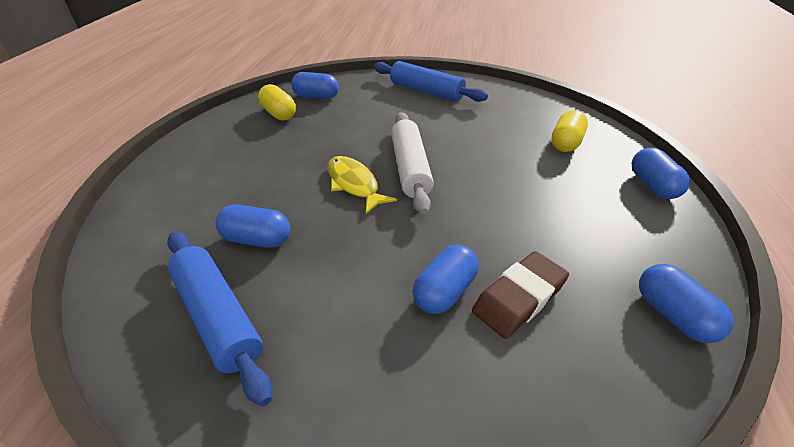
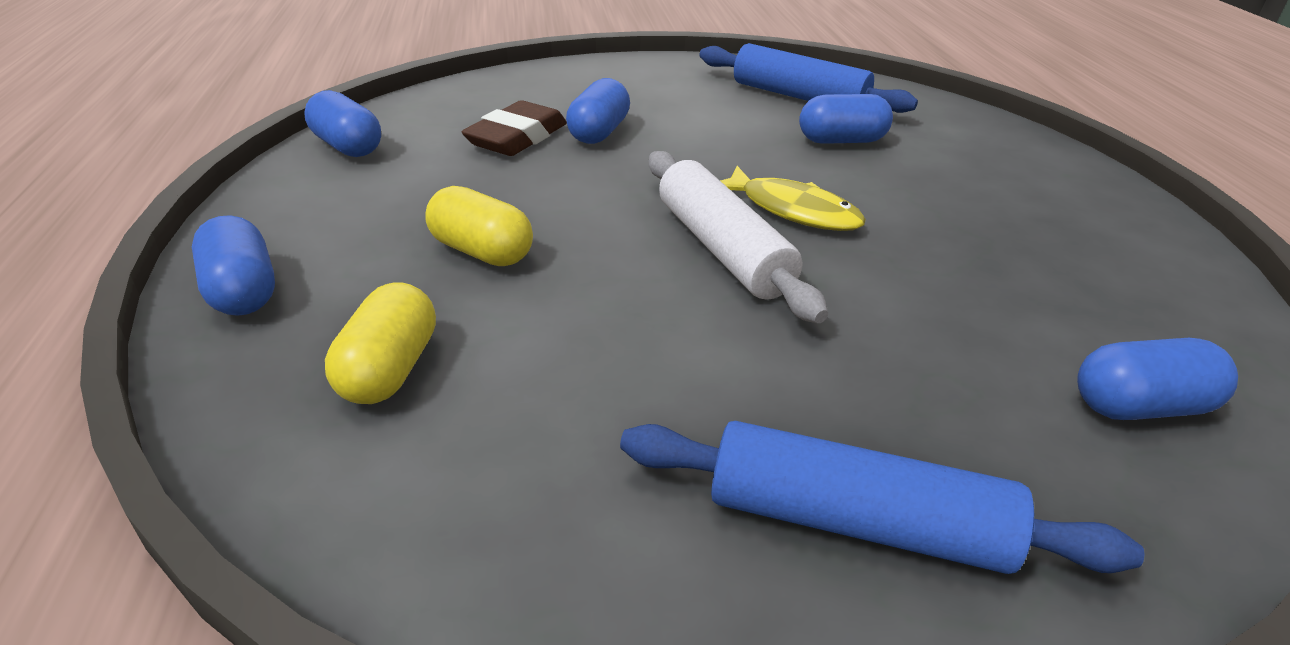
camera: 160 degrees right, 5 degrees down
yellow capsule [258,84,296,121] -> yellow capsule moved to [425,186,533,266]

